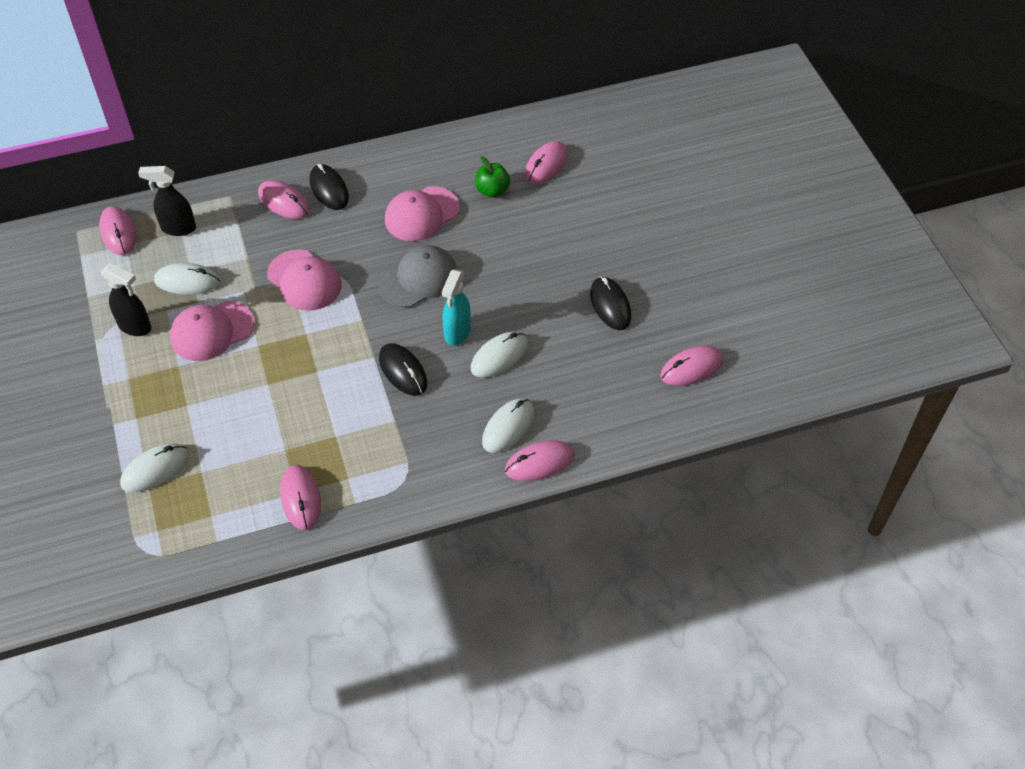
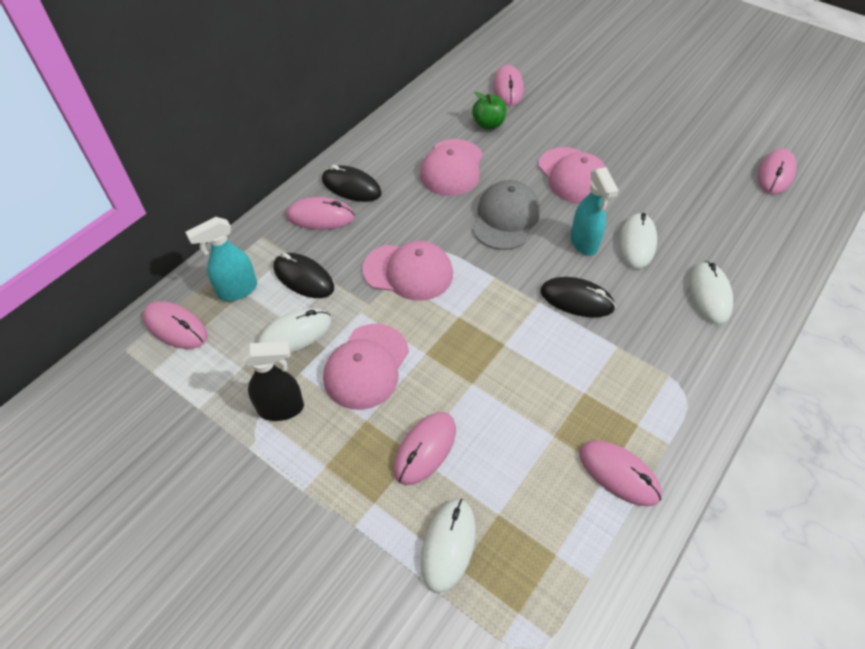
camera: 35 degrees left, 0 degrees up
black spray bottle [138,166,196,236] -> turquoise spray bottle [185,217,257,301]
pink mouse [505,440,575,481] -> pink mouse moved to [394,412,456,485]
black mouse [590,277,631,330] -> black mouse moved to [273,253,334,298]
none -> pink cap [538,147,606,204]

